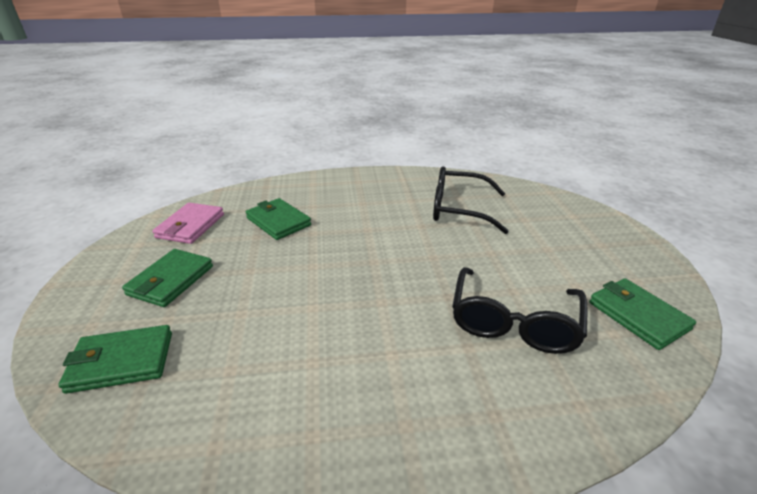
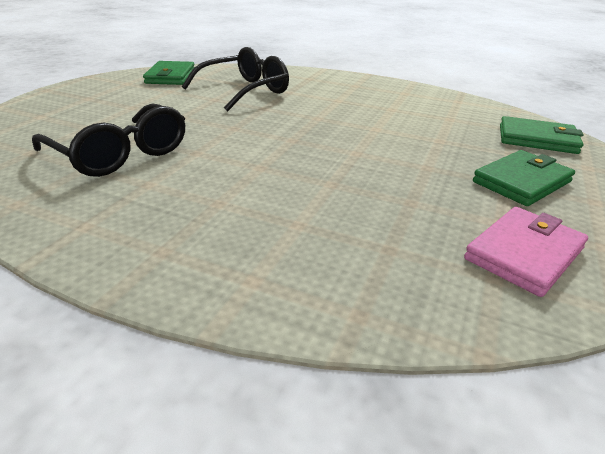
camera: 150 degrees left, 0 degrees up
green wallet [246,198,311,240] -> none

